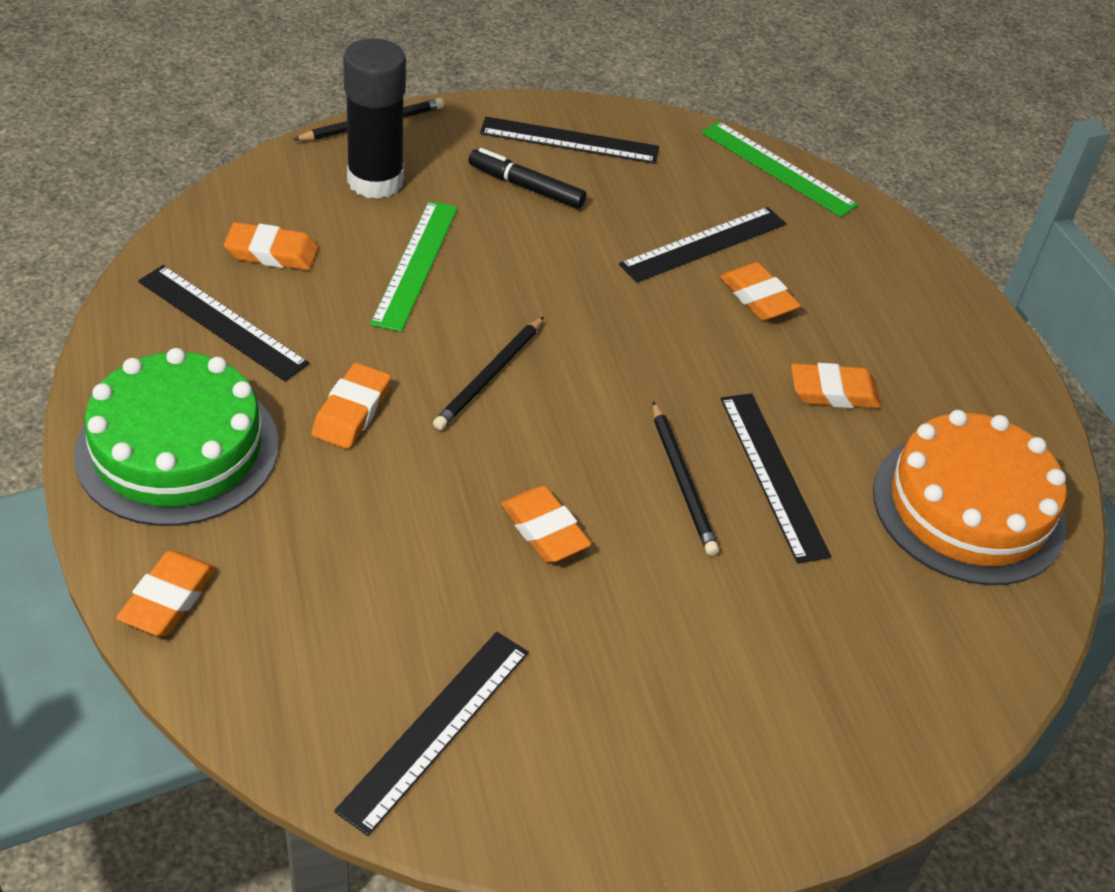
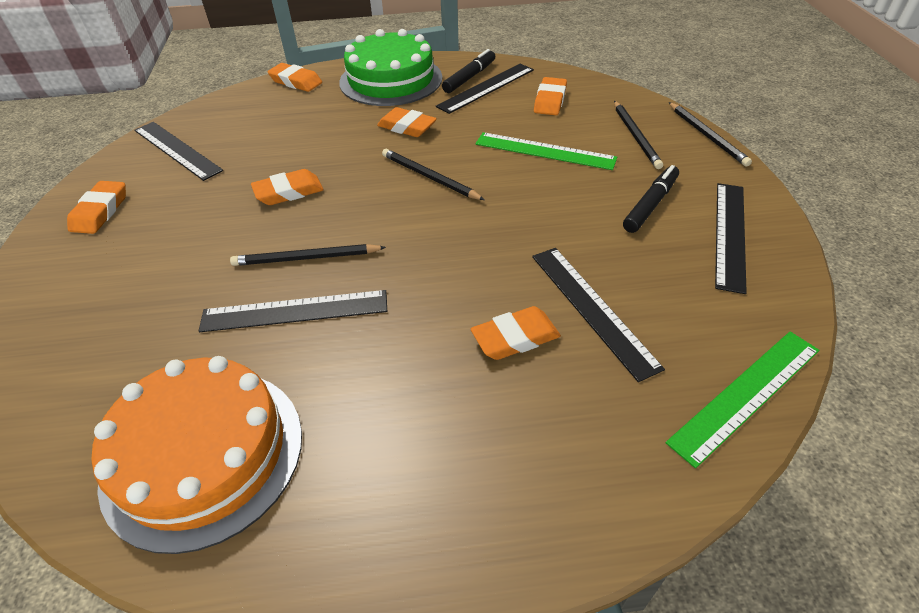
camera: 105 degrees right, 0 degrees up
black glue stick [343,38,406,199] -> black pencil [614,101,663,169]
orange eraser [791,363,881,408] -> orange eraser moved to [67,181,126,234]
none -> black marker [442,49,495,93]

